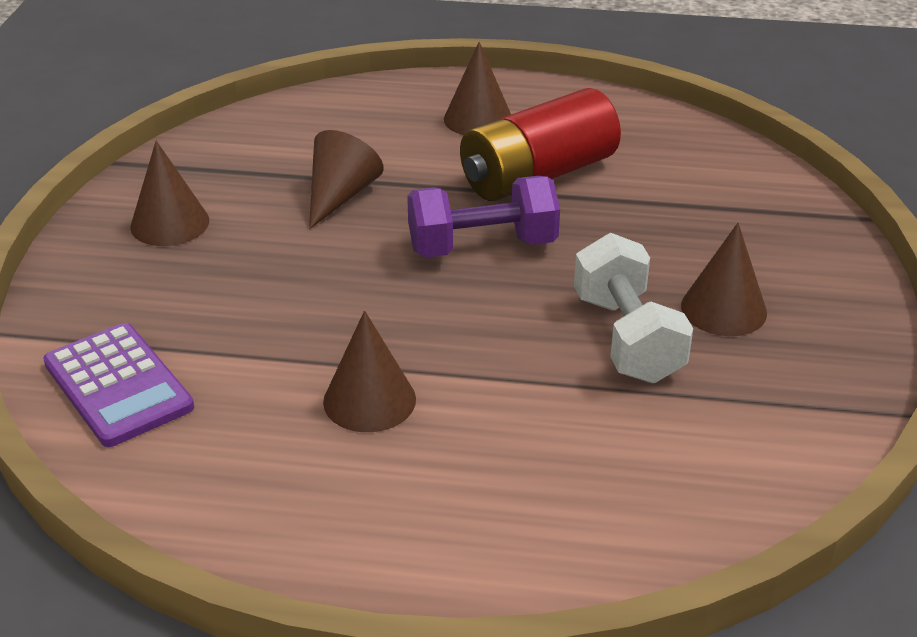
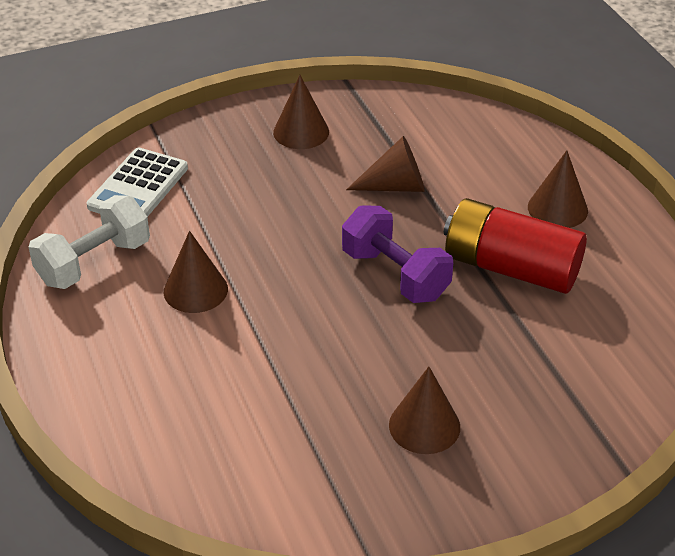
camera: 60 degrees right, 5 degrees up
purple calculator [43,323,194,447] -> white calculator [87,148,188,217]
white dumbbell [574,233,693,383] -> white dumbbell moved to [28,195,150,289]

